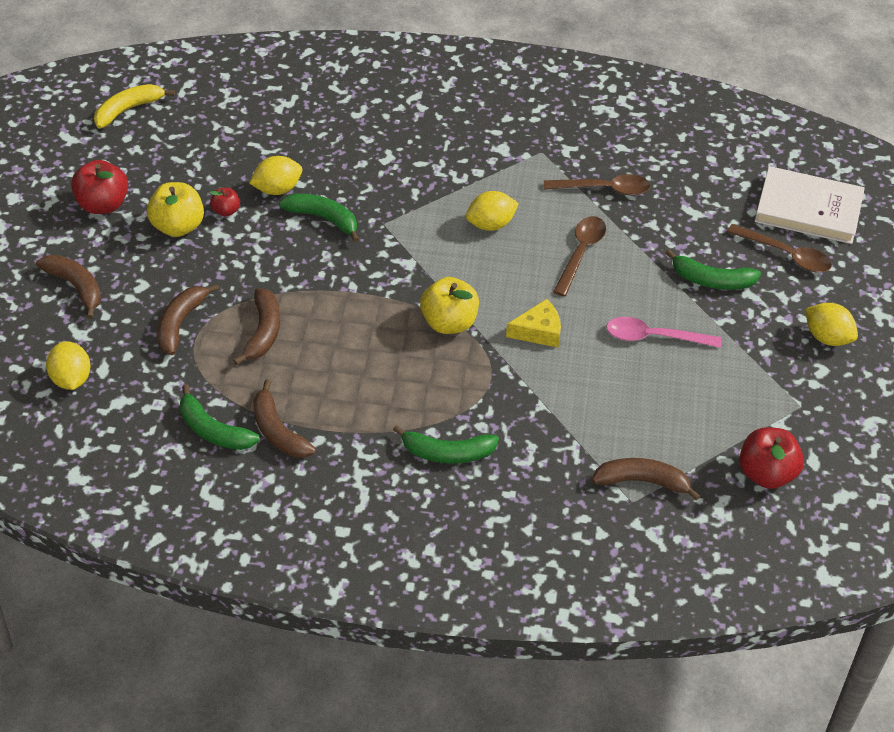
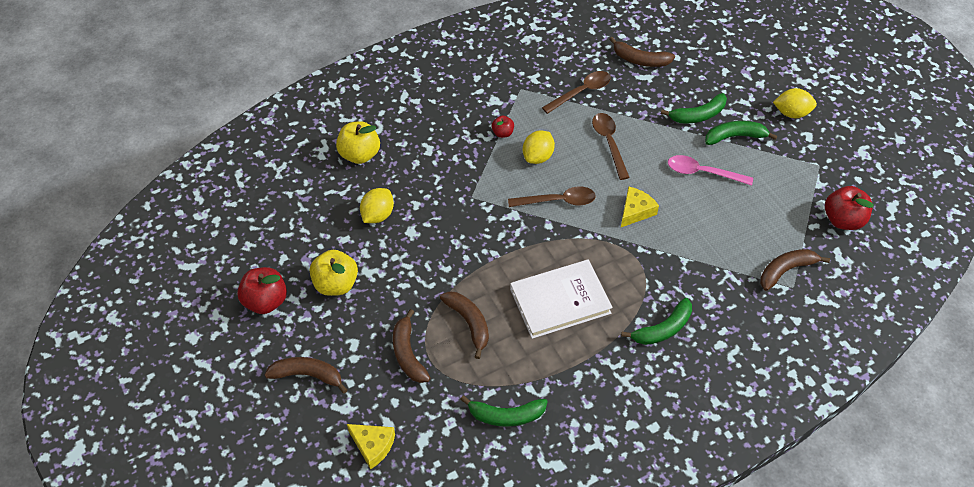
camera: 35 degrees left, 5 degrees up
yellow lemon [46,341,91,390] -> yellow cheese [347,424,395,469]
yellow banana [94,84,175,129] -> none
red apple [210,188,240,216] -> red apple moved to [492,116,514,138]
brown banana [253,379,316,458] -> brown banana moved to [609,37,675,67]
green banana [279,193,359,242] -> green banana moved to [705,121,777,145]
yellow apple [420,277,479,334] -> yellow apple moved to [336,121,380,164]
pink spoon [606,317,721,348] -> pink spoon turned 45 degrees clockwise [668,155,753,186]
brown spoon [727,224,832,272] -> brown spoon moved to [508,186,596,207]
white book [755,166,865,244] -> white book moved to [510,260,612,339]

